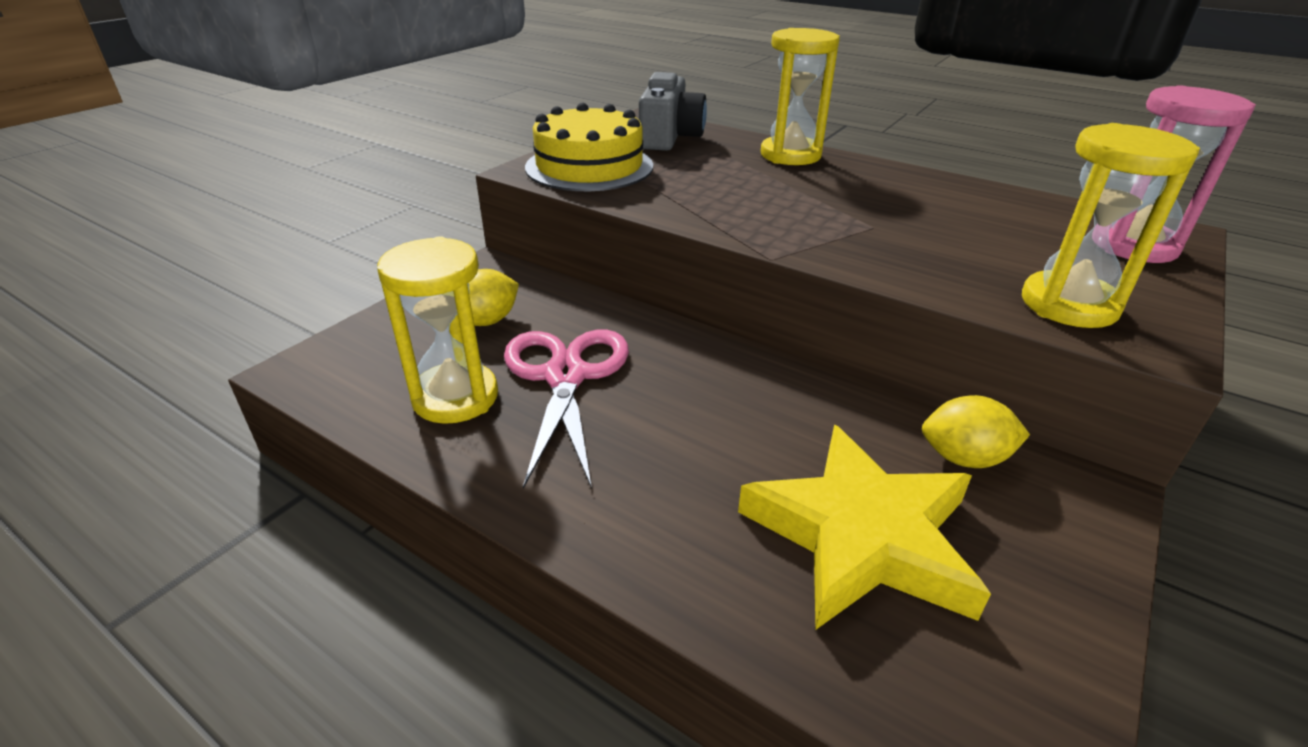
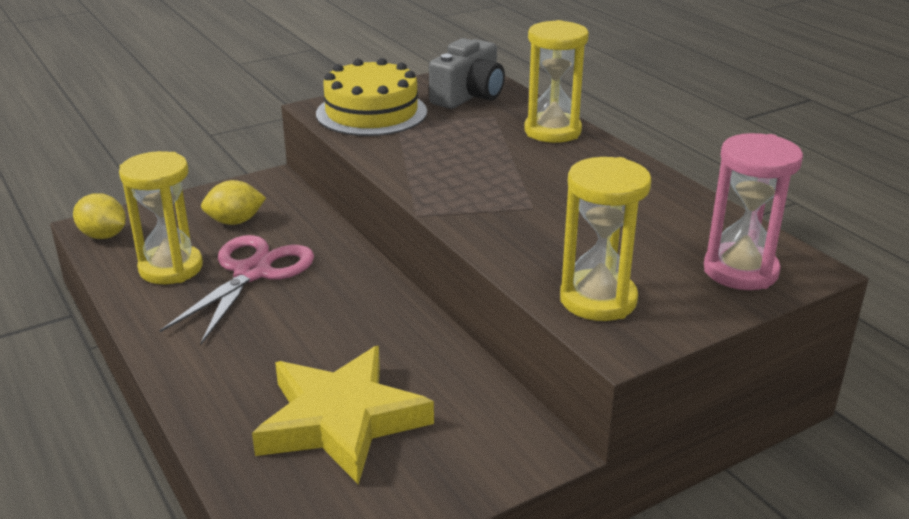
camera: 25 degrees right, 5 degrees down
yellow lemon [922,395,1030,468] -> yellow lemon moved to [73,193,126,239]

